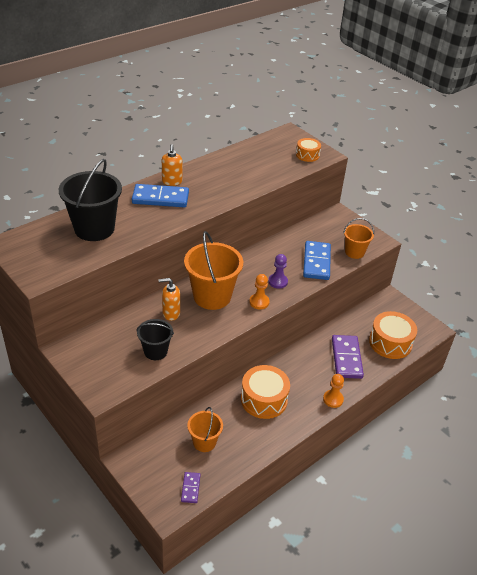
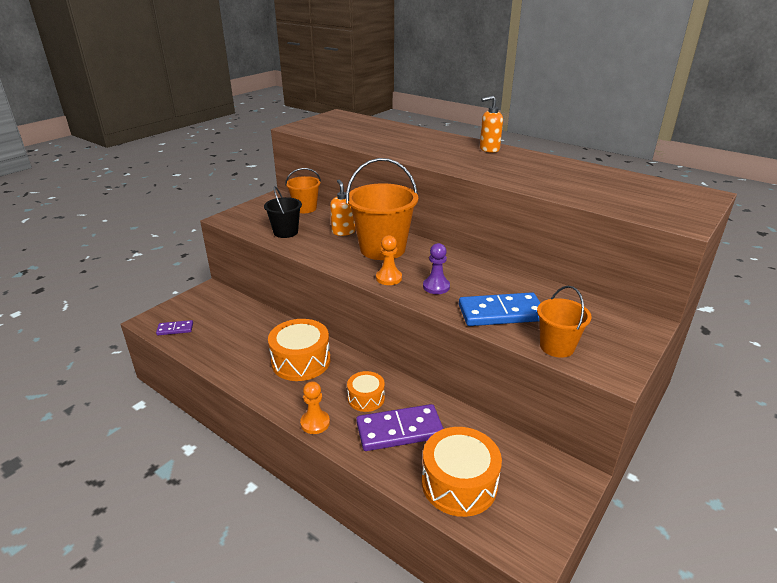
camera: 80 degrees right, 10 degrees down
black bucket [59,159,122,241] -> none
blue domino [132,184,189,207] -> none
orange bucket [187,407,223,452] -> orange bucket moved to [285,168,321,213]
orange drum [296,138,321,162] -> orange drum moved to [347,371,385,412]

